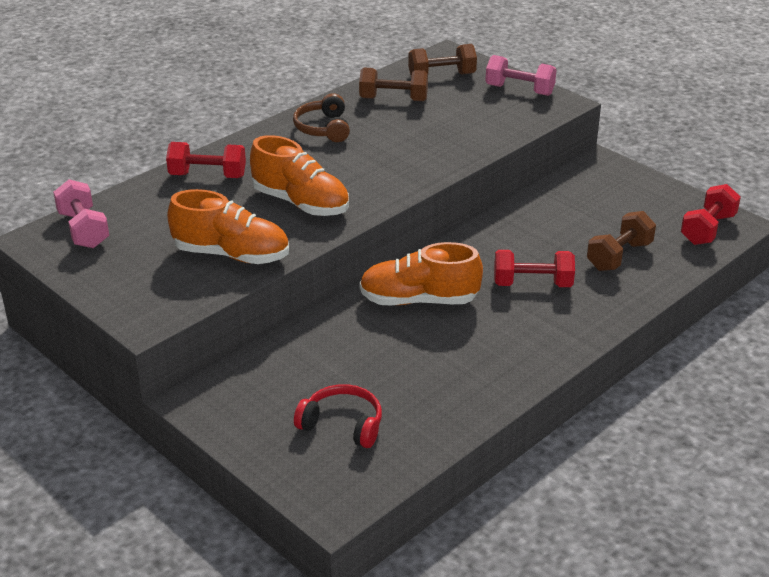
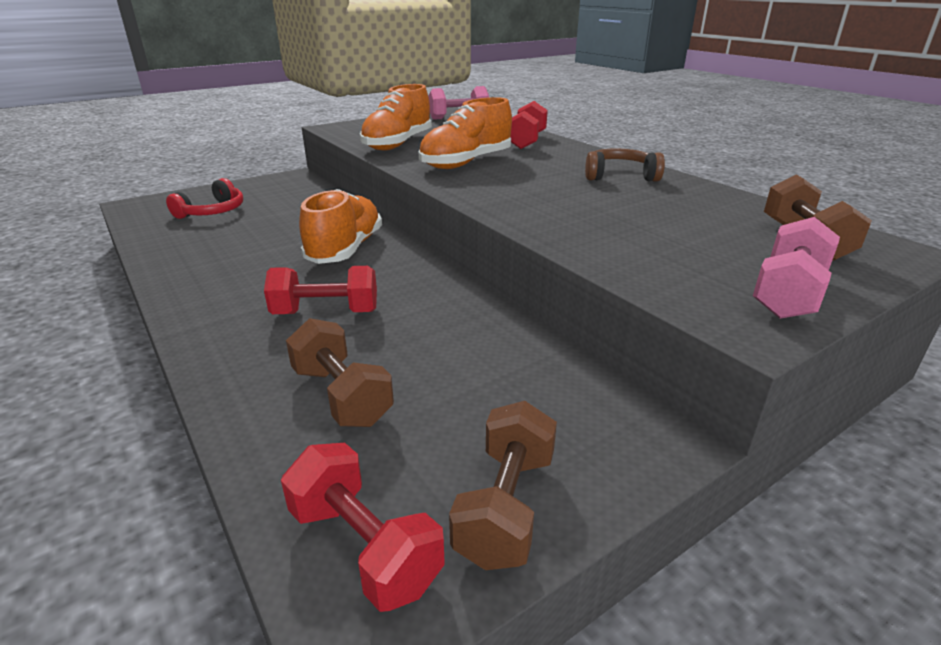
camera: 100 degrees right, 5 degrees down
brown dumbbell [359,68,428,101] -> brown dumbbell moved to [449,401,557,570]
red dumbbell [494,250,575,287] -> red dumbbell turned 75 degrees clockwise [264,266,377,314]

